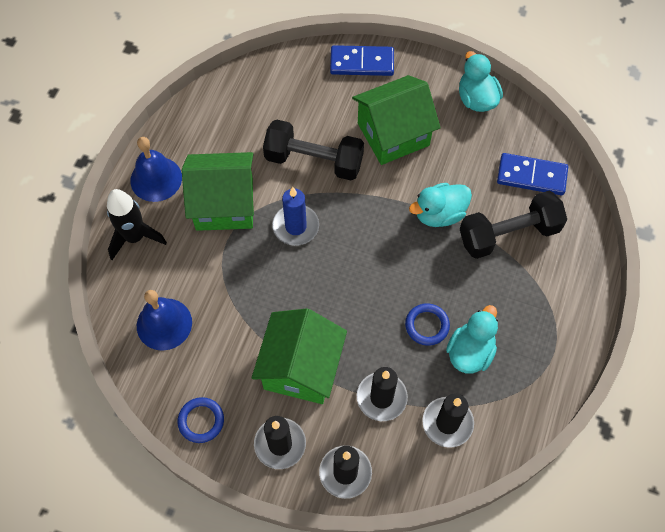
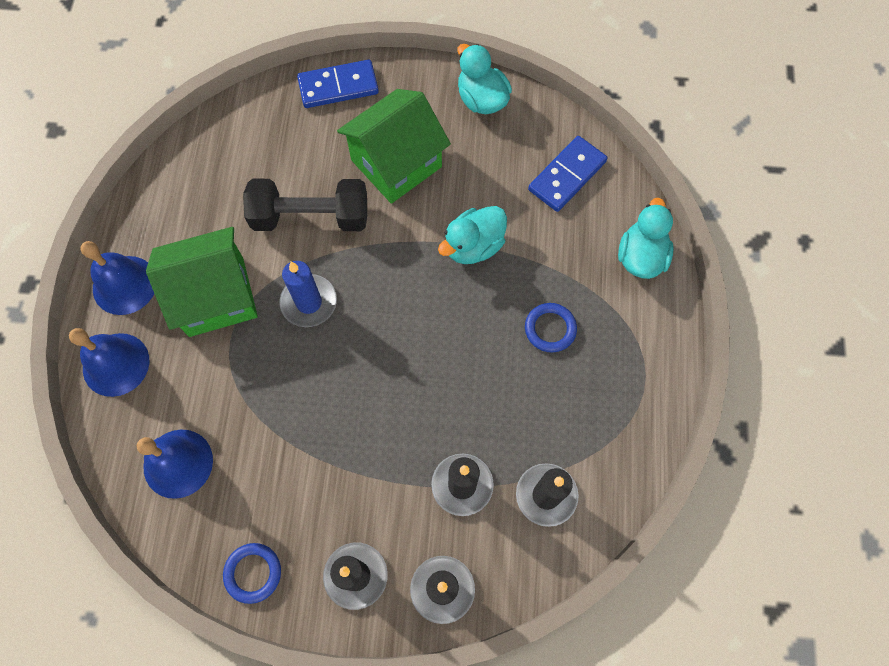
camera: 15 degrees left, 5 degrees up
black rocket [107,189,167,260] -> blue bell [69,328,149,397]
green house [252,308,347,404] -> none
blue ring [405,303,450,346] -> blue ring moved to [525,303,577,353]
turquoise duck [446,305,498,374] -> turquoise duck moved to [618,198,674,279]
black dumbbell [460,191,567,259] -> none
blue domino [497,153,568,195] -> blue domino turned 45 degrees counterclockwise [528,136,608,212]

